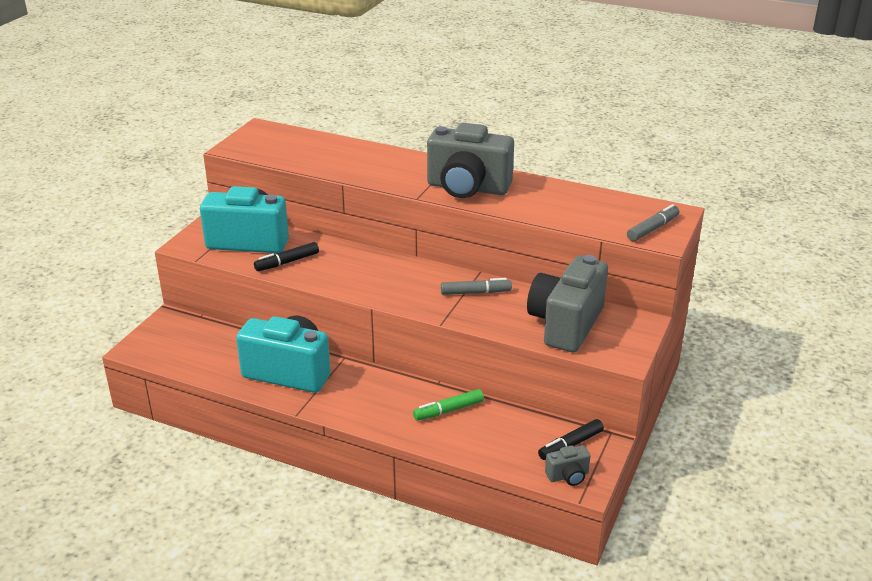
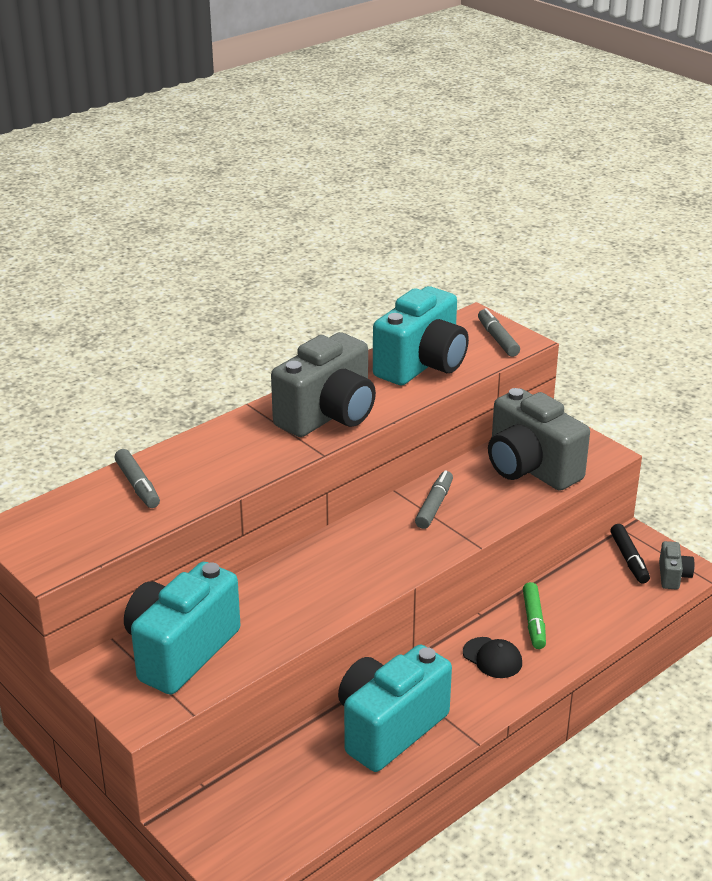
camera: 65 degrees left, 0 degrees up
black marker [254,242,319,271] -> none
none -> grey marker [114,449,160,508]
none -> turquoise camera [373,286,469,385]
none -> black cap [463,637,522,678]

